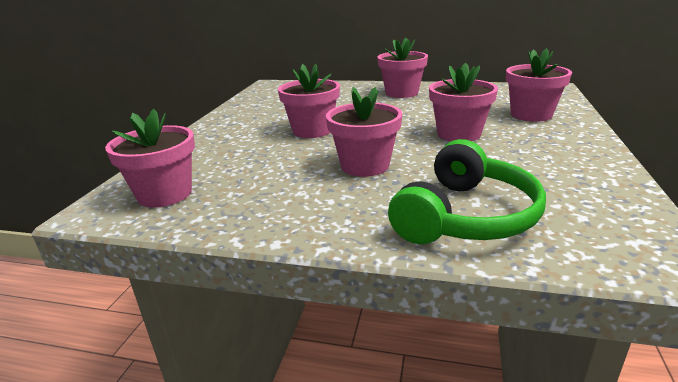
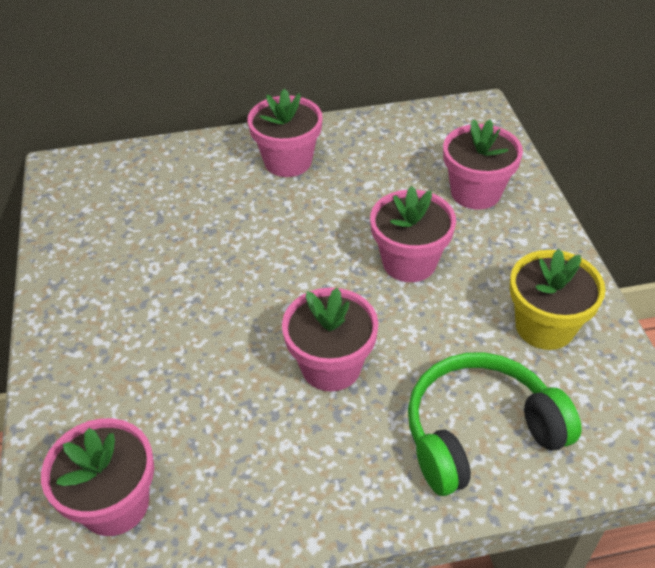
camera: 25 degrees left, 20 degrees up
pink flower pot [278,64,340,138] -> none
green headphones [388,139,546,244] -> green headphones turned 120 degrees counterclockwise [408,352,582,496]
none -> yellow flower pot [510,249,606,350]

